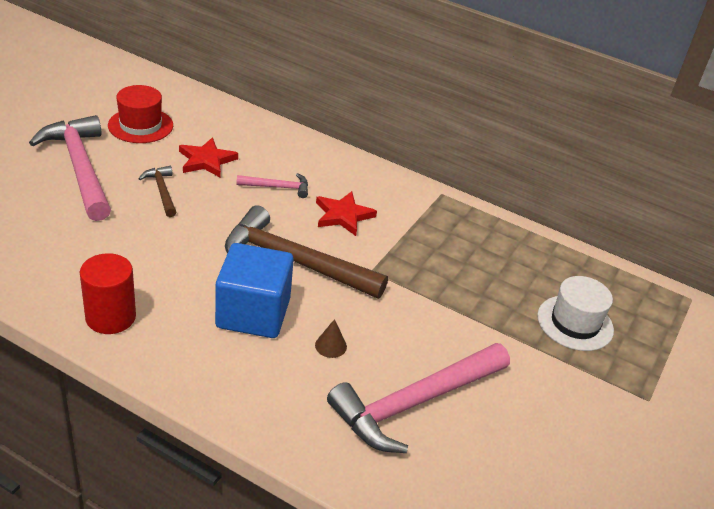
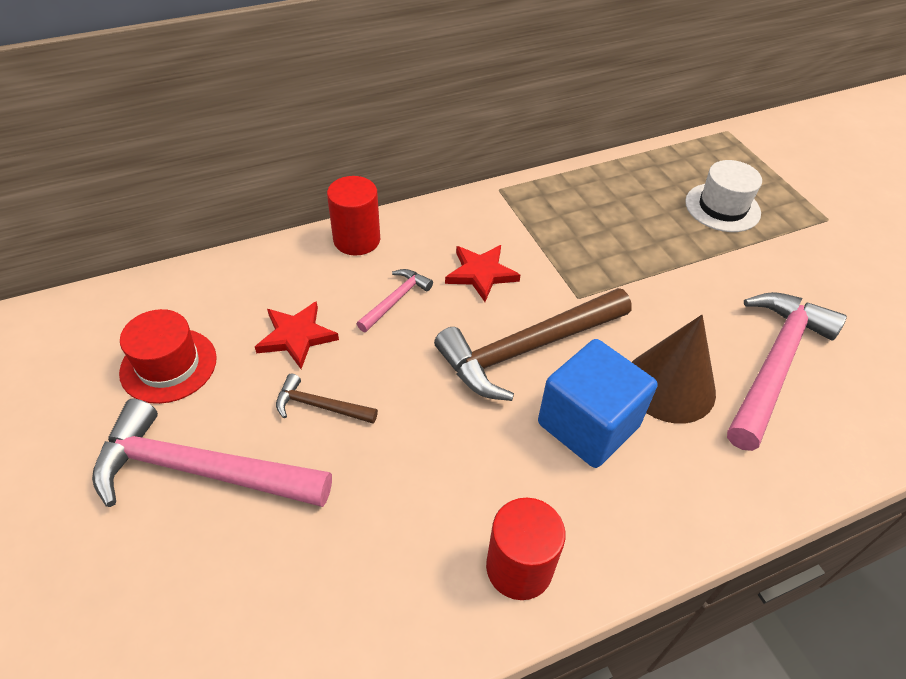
camera: 50 degrees left, 10 degrees up
brown cone [315,319,347,358] -> brown cone [632,315,716,424], size x2.49
pink hammer [327,343,510,453] -> pink hammer turned 150 degrees counterclockwise [727,292,847,451]
none -> red cylinder [327,176,380,256]

